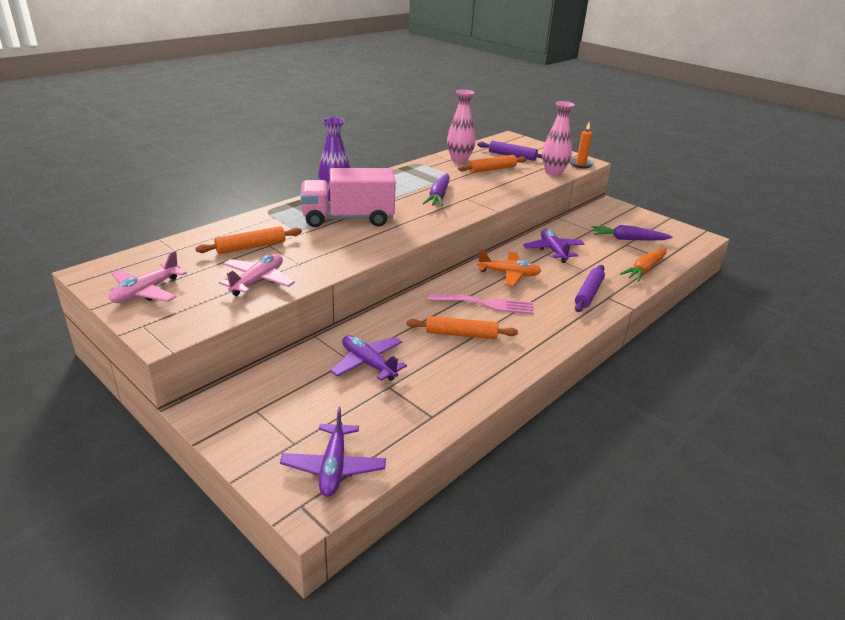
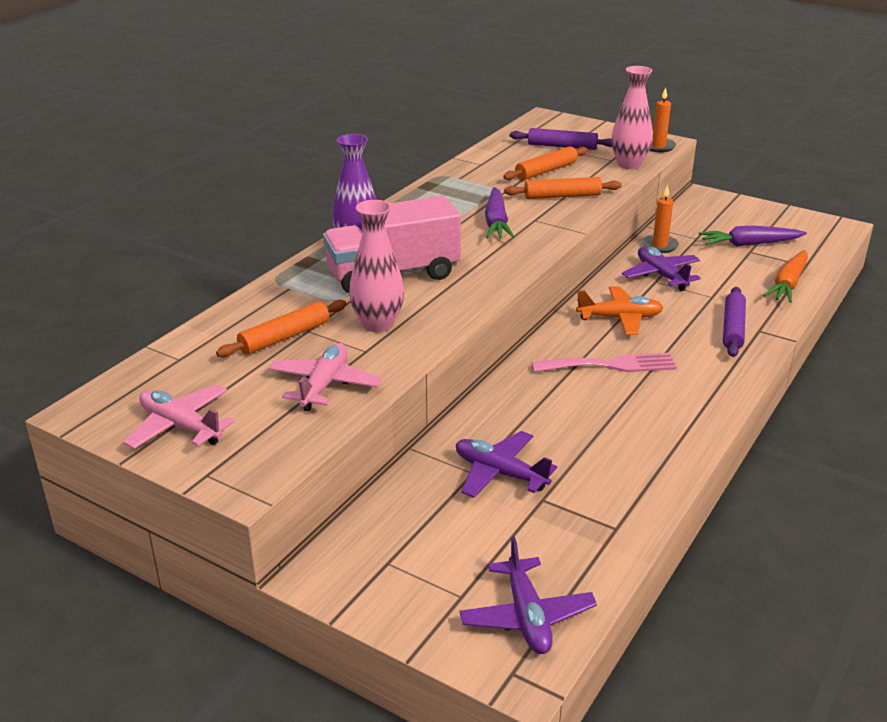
camera: 10 degrees left, 0 degrees up
pink plane [109,250,187,303] -> pink plane turned 105 degrees clockwise [124,384,235,449]
orange rolling pin [407,316,518,339] -> orange rolling pin moved to [504,177,622,199]
pink vase [447,90,475,163] -> pink vase moved to [349,200,404,332]
none -> orange candle [642,185,679,253]

